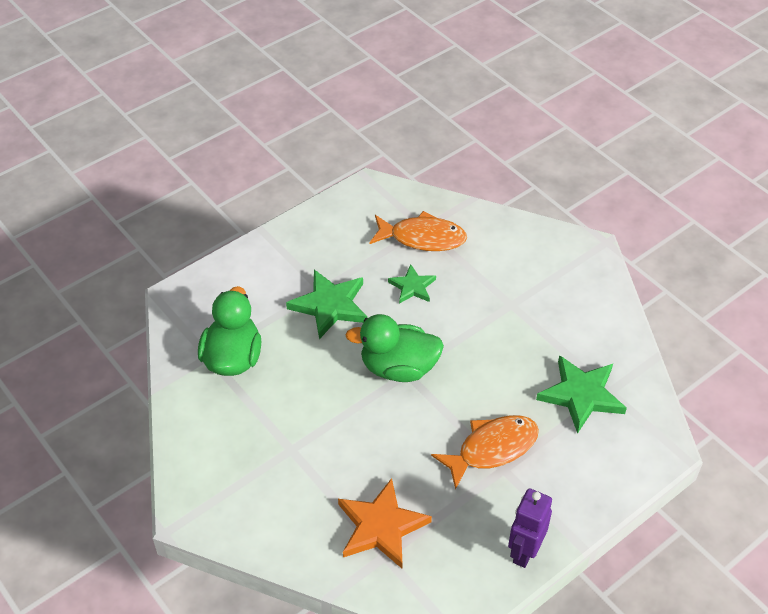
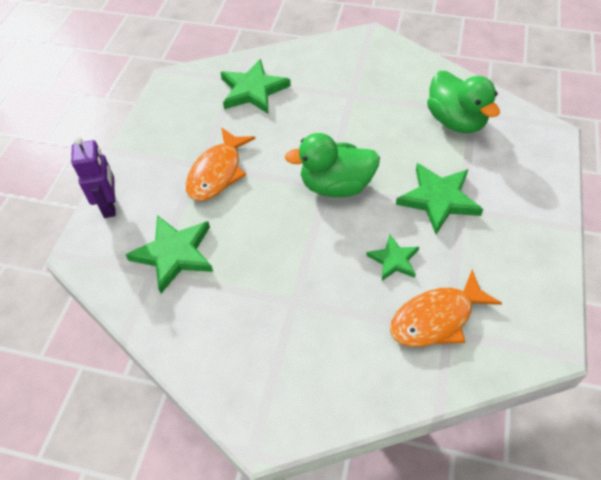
camera: 145 degrees right, 5 degrees up
orange star [338,478,432,568] -> green star [220,59,291,114]
green duck [345,314,444,382] -> green duck turned 150 degrees counterclockwise [285,133,380,197]
purple robot [508,488,552,568] -> purple robot moved to [71,137,116,218]

